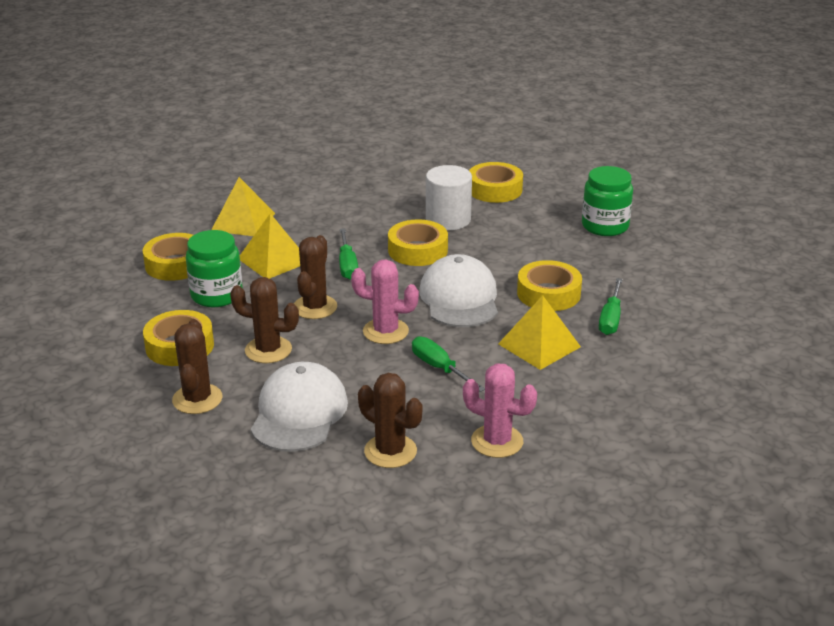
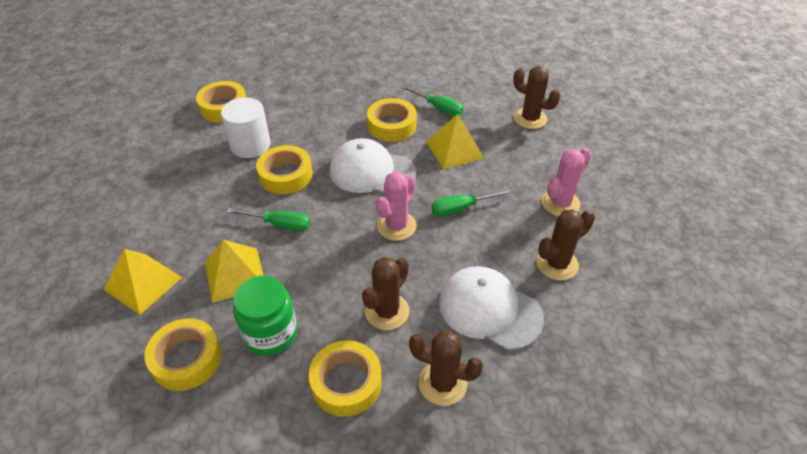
camera: 70 degrees left, 15 degrees up
brown cactus [294,235,337,319] -> brown cactus moved to [513,66,560,129]
green jar [582,166,633,236] -> none

